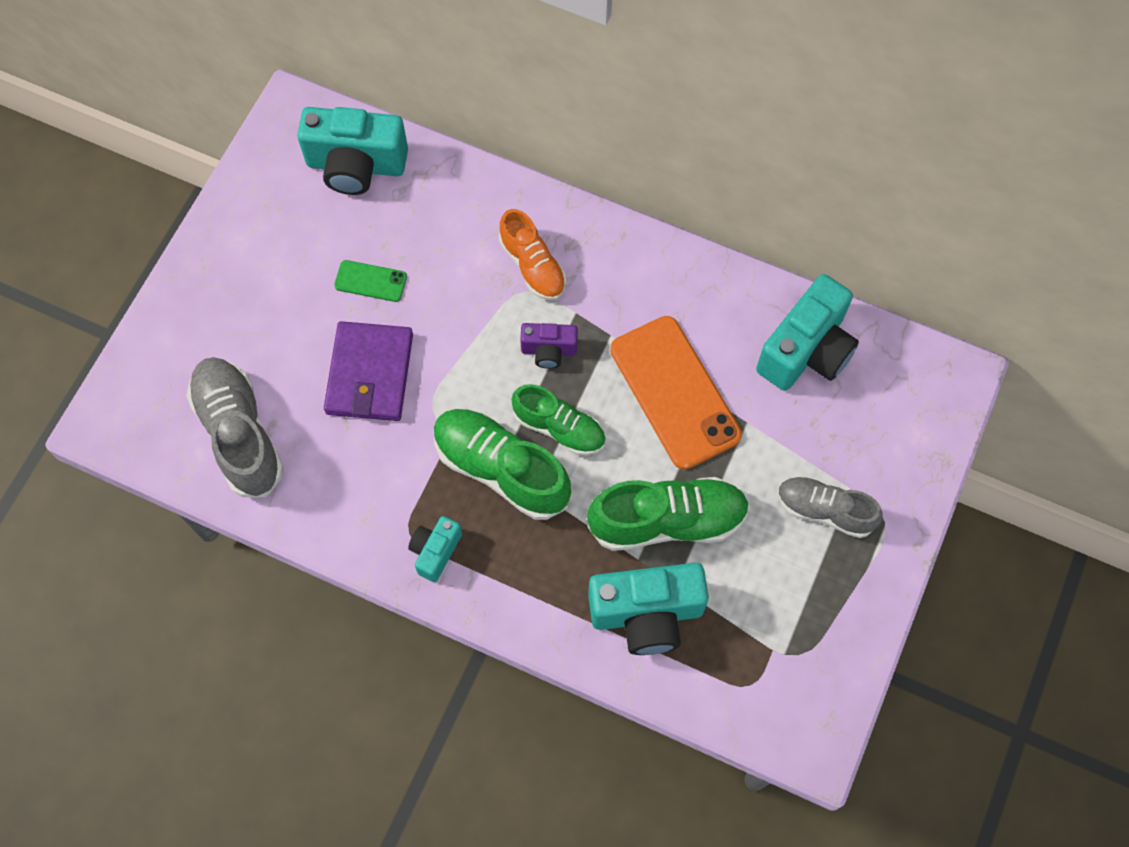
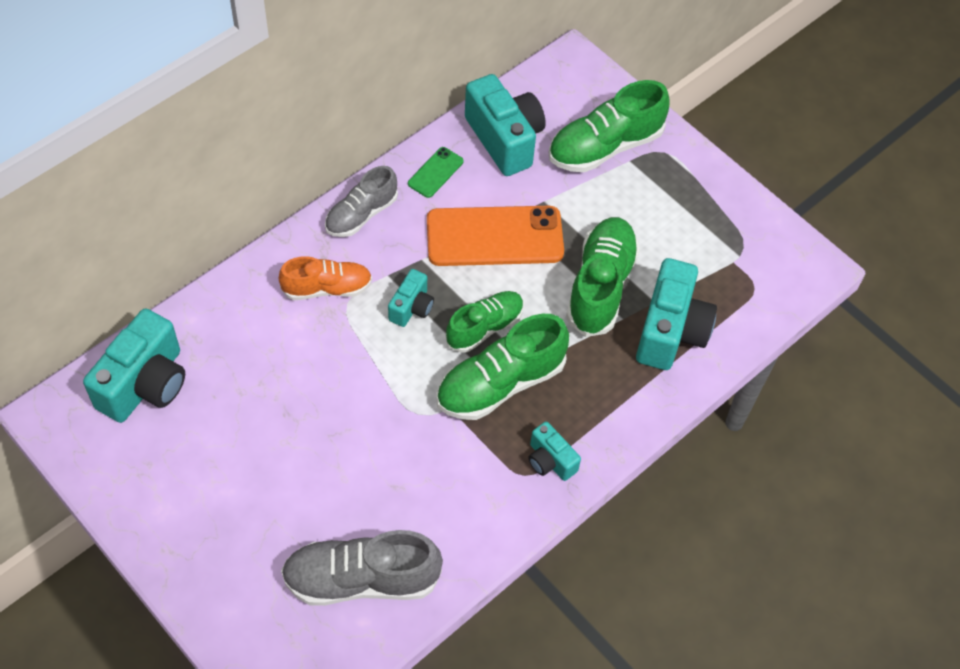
camera: 70 degrees left, 10 degrees down
purple wallet [324,321,413,421] -> none
green phone [334,260,407,302] -> green phone moved to [408,147,464,198]
purple camera [520,323,578,369] -> turquoise camera [388,269,434,327]
grey shoe [778,476,883,538] -> grey shoe moved to [325,166,398,237]
none -> green shoe [549,80,670,172]

